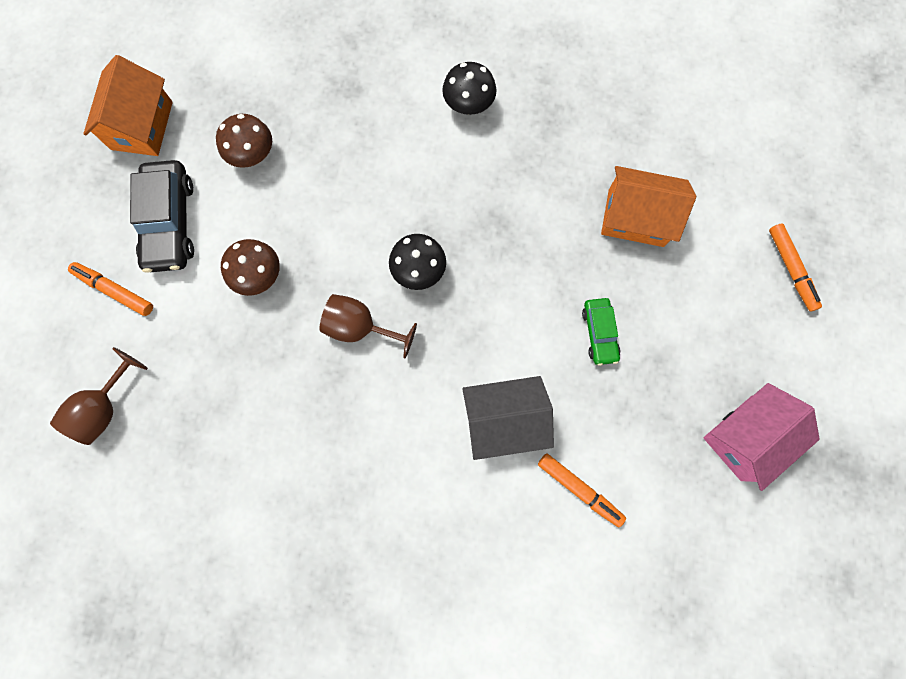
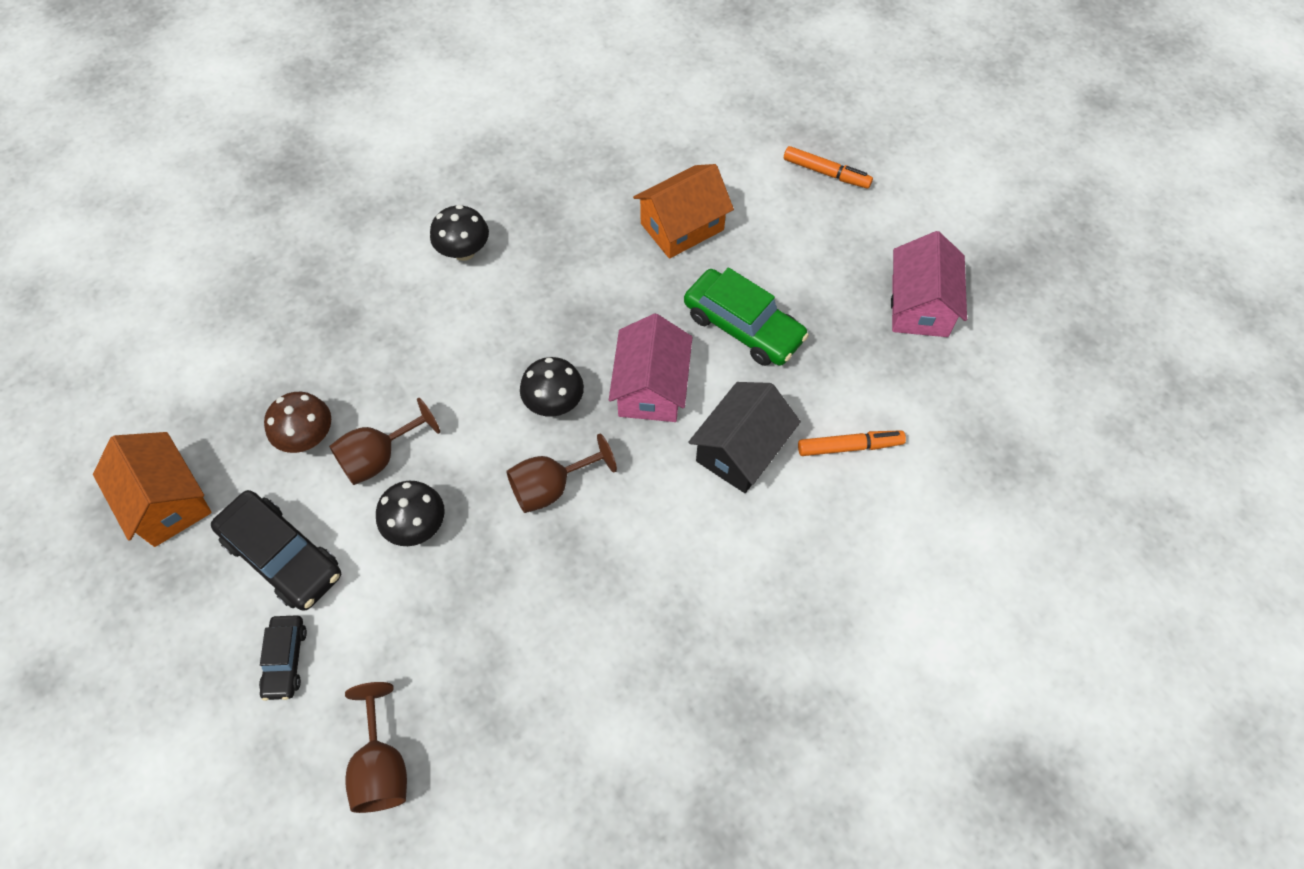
camera: 45 degrees left, 15 degrees down
orange marker [68,262,153,316] -> black car [259,615,307,701]
brown mushroom [221,239,280,296] -> black mushroom [376,481,445,546]
green car [582,298,620,366] -> green car [684,268,809,366], size x1.77
none -> brown goblet [329,398,440,485]
none -> pink house [609,314,692,422]

